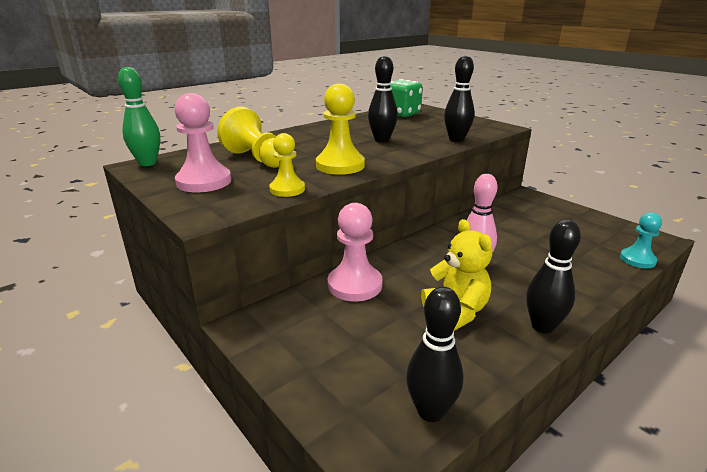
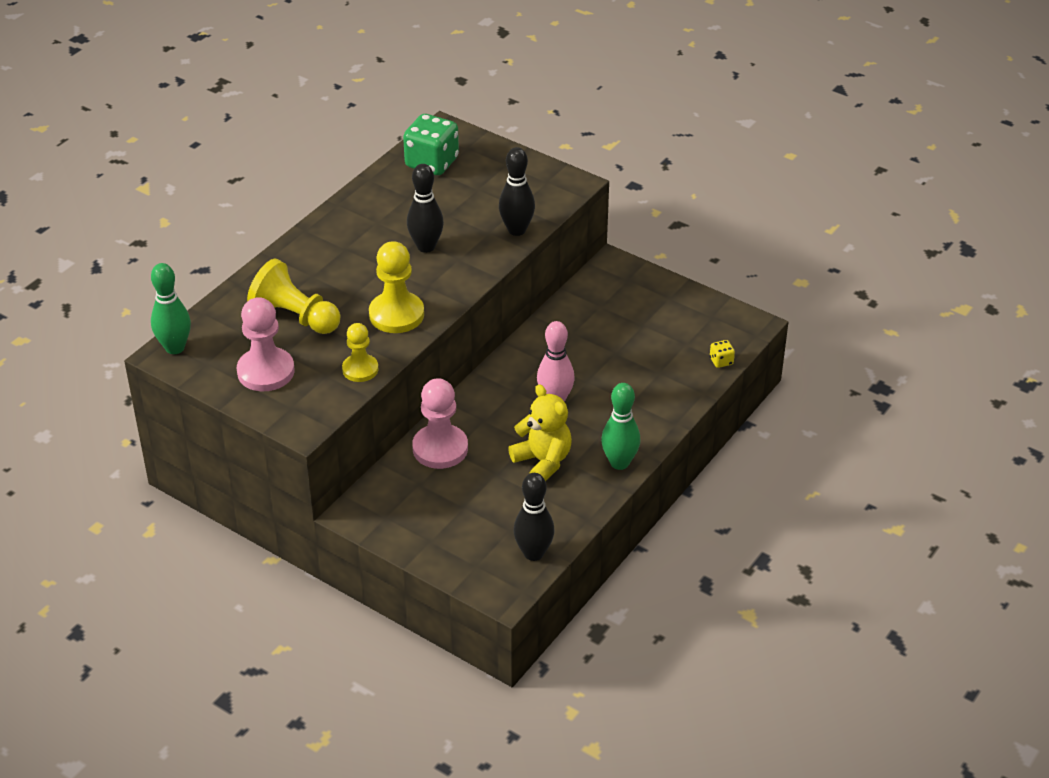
camera: 15 degrees left, 15 degrees up
black bowling pin [526,220,581,334] -> green bowling pin [601,383,640,470]
turquoise pawn [620,212,662,268] -> yellow dice [710,340,735,368]

